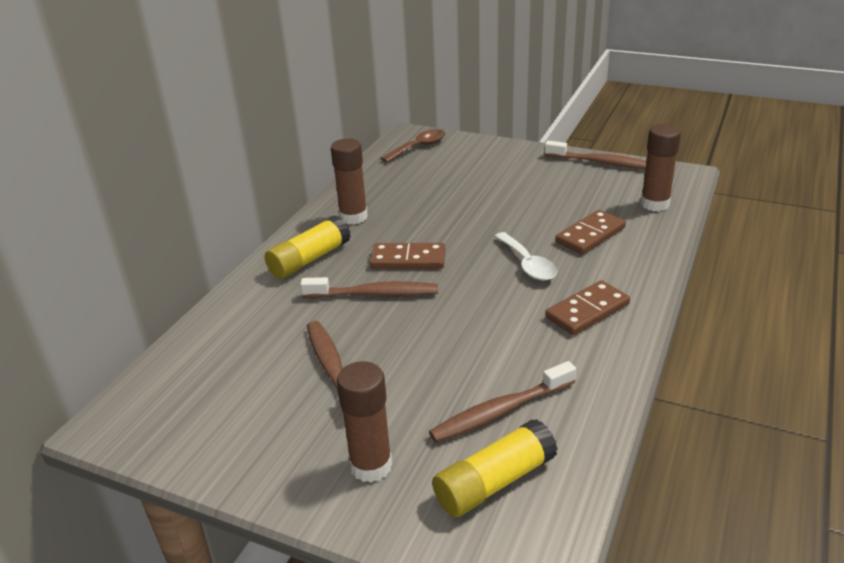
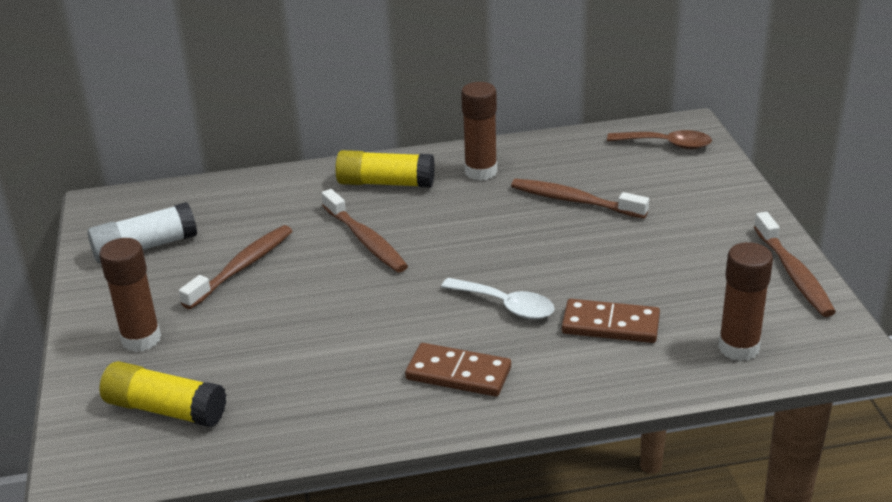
camera: 55 degrees right, 0 degrees up
brown domino [370,243,445,269] -> none
brown toothbrush [429,361,576,442] -> brown toothbrush moved to [511,179,649,219]
white spoon [494,232,557,281] -> white spoon turned 90 degrees counterclockwise [441,278,555,319]
none -> white glue stick [87,202,197,263]

